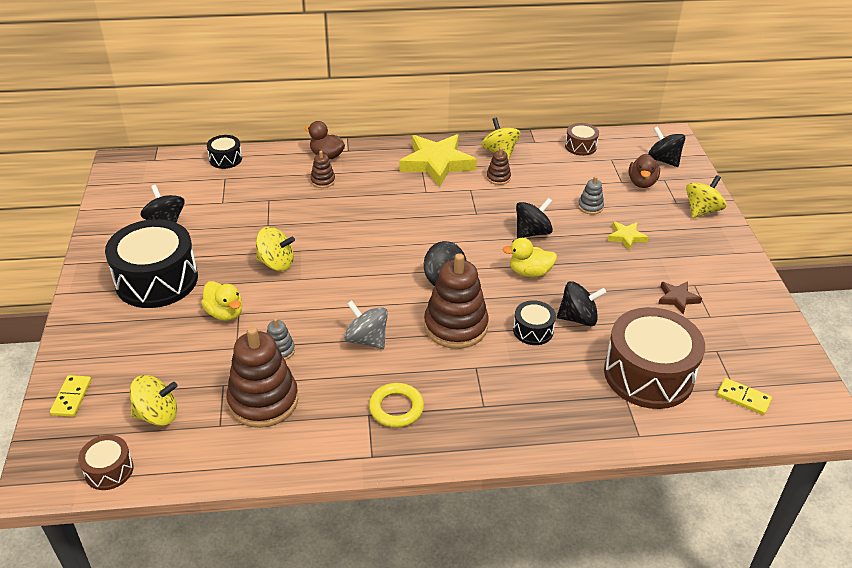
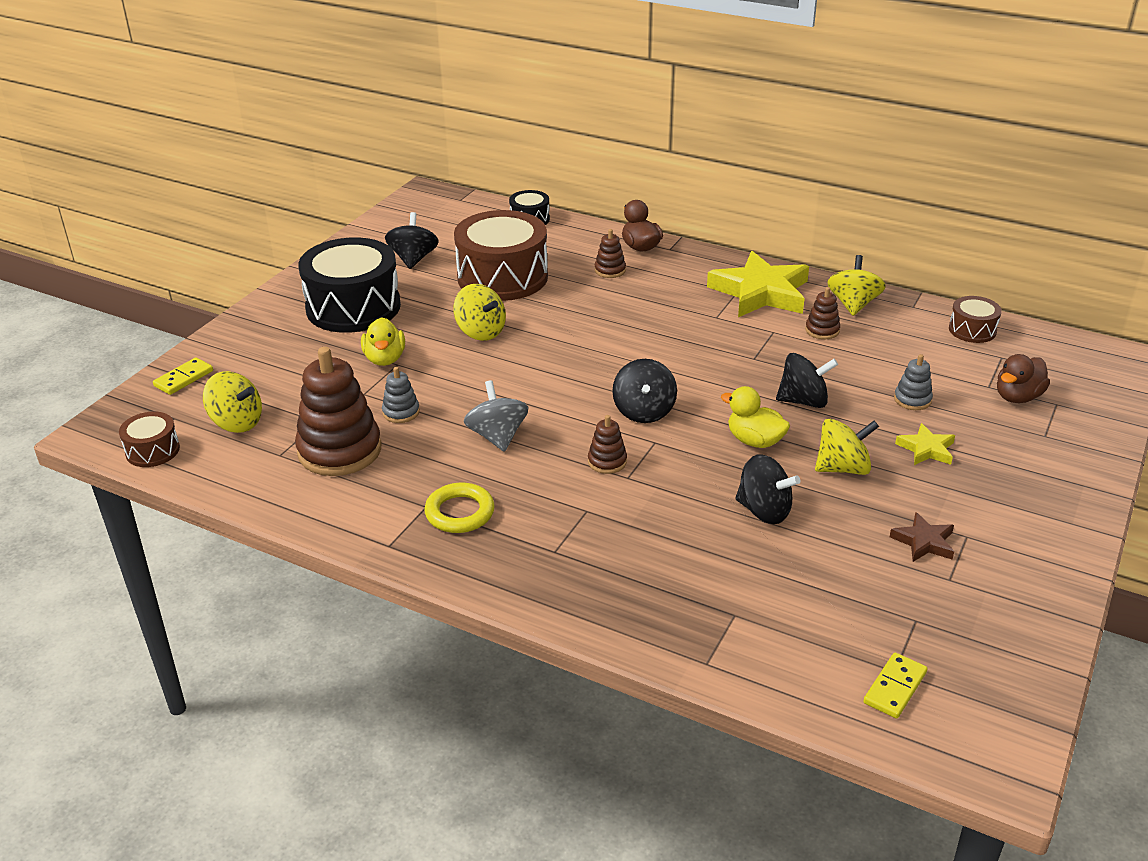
camera: 35 degrees right, 5 degrees down
brown stacking toy [424,253,489,349] -> brown stacking toy [588,415,627,474], size x0.46
black drum [513,300,556,345] -> none
brown drum [604,307,705,409] -> brown drum moved to [454,210,548,301]
black spinning top [648,126,685,167] -> none
yellow spinning top [686,175,726,218] -> yellow spinning top moved to [815,419,879,475]
yellow domino [717,378,772,415] -> yellow domino turned 60 degrees clockwise [863,653,927,719]

